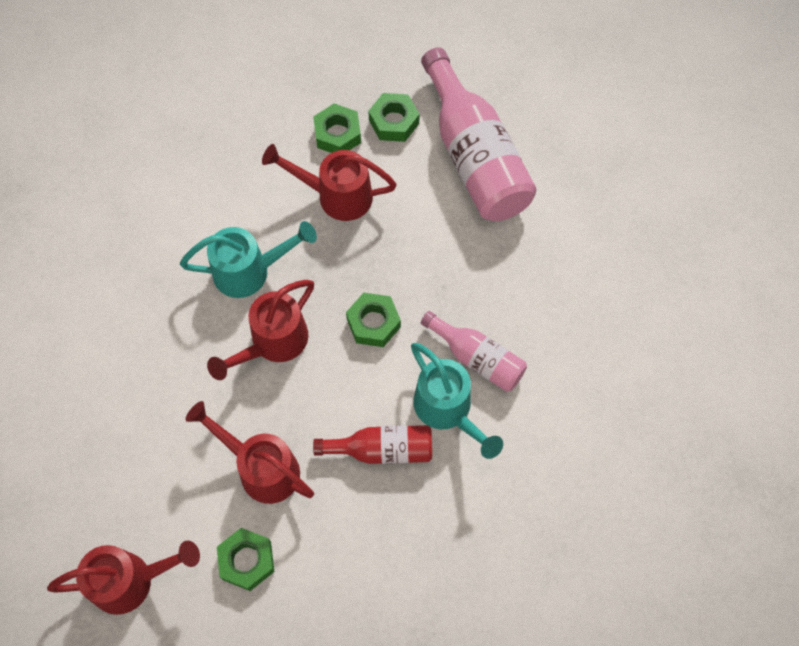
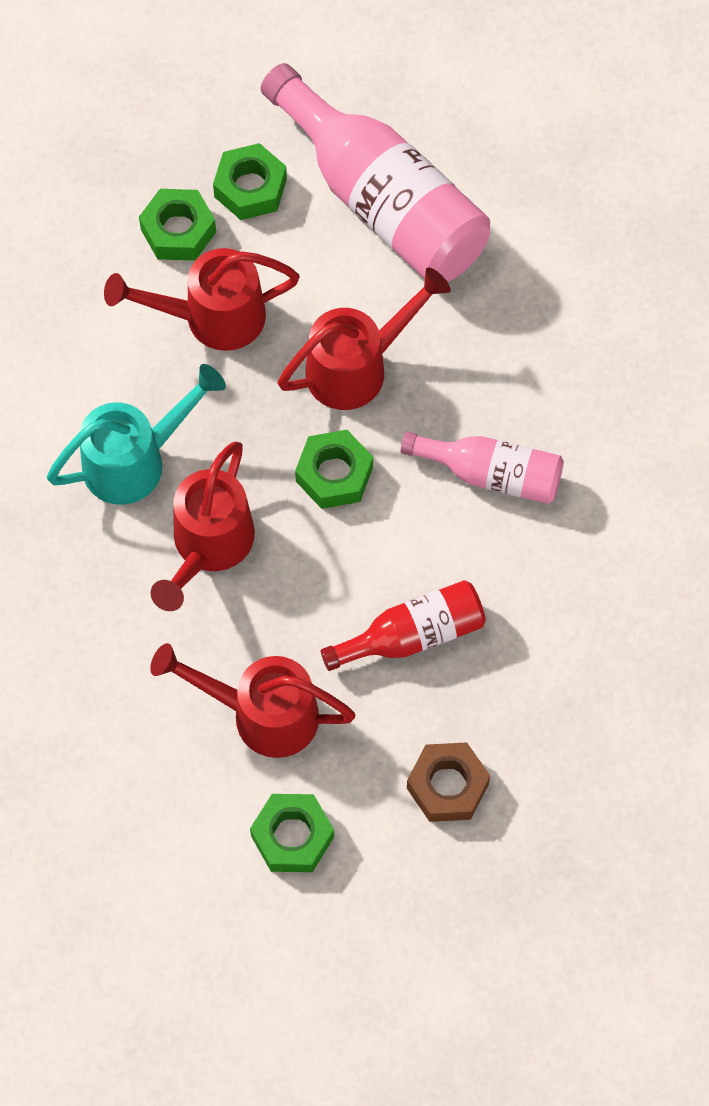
camera: 20 degrees left, 0 degrees up
red watering can [47,541,200,615] -> red watering can moved to [278,268,451,410]
turquoise watering can [411,343,503,459] -> none
none -> brown nut [407,742,490,822]

